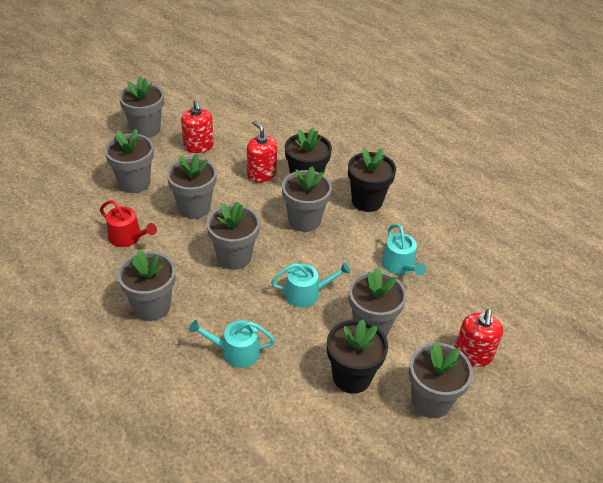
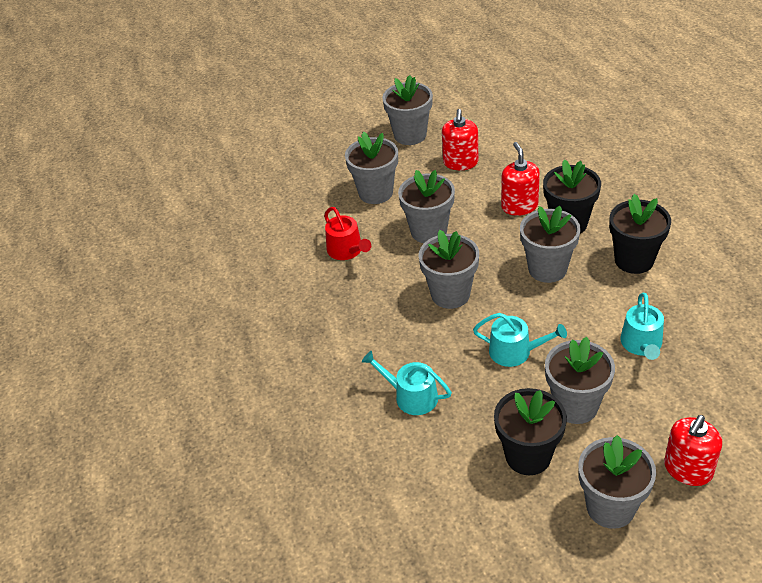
camera: 30 degrees right, 0 degrees up
grey flower pot [117,249,175,321] -> none

